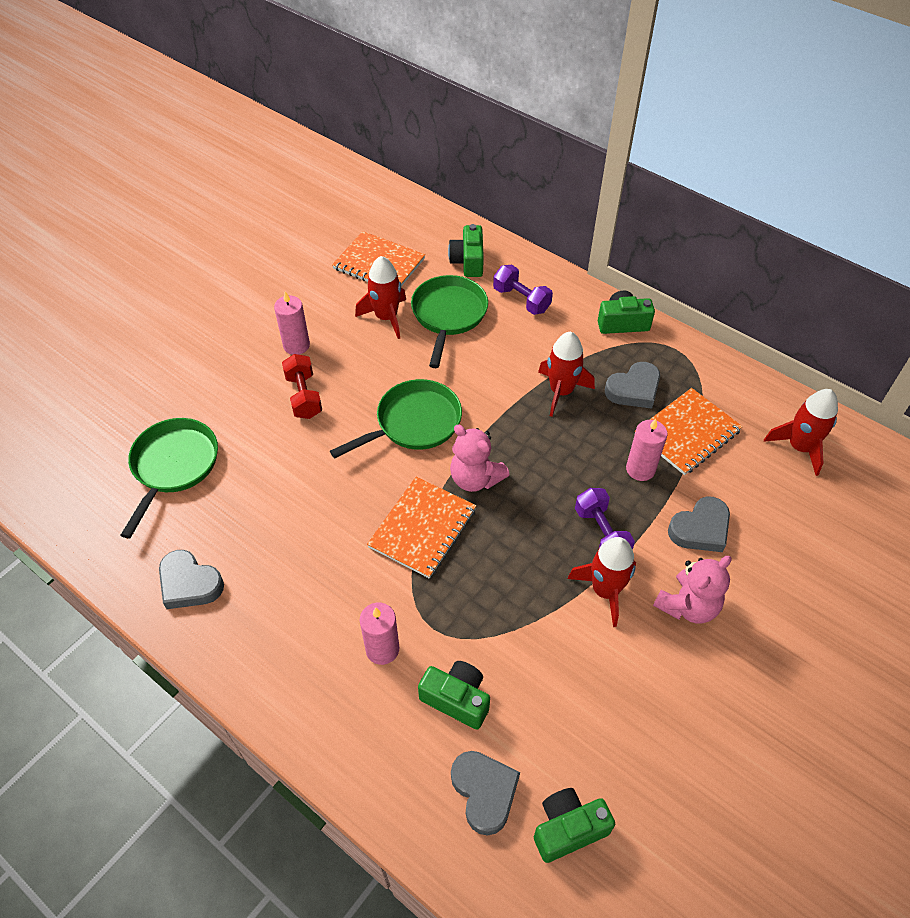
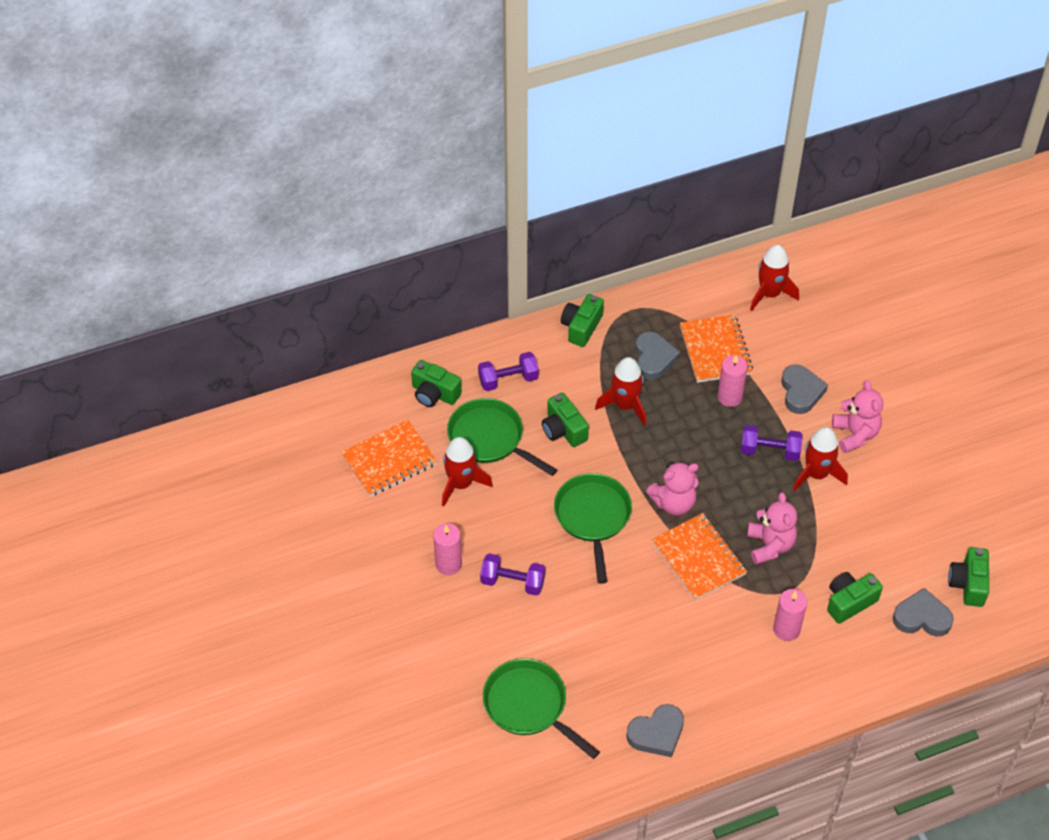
camera: 60 degrees left, 0 degrees up
red dumbbell [282,354,322,419] -> purple dumbbell [480,553,545,596]
none -> green camera [542,393,589,447]
none -> pink teddy bear [747,492,797,565]

